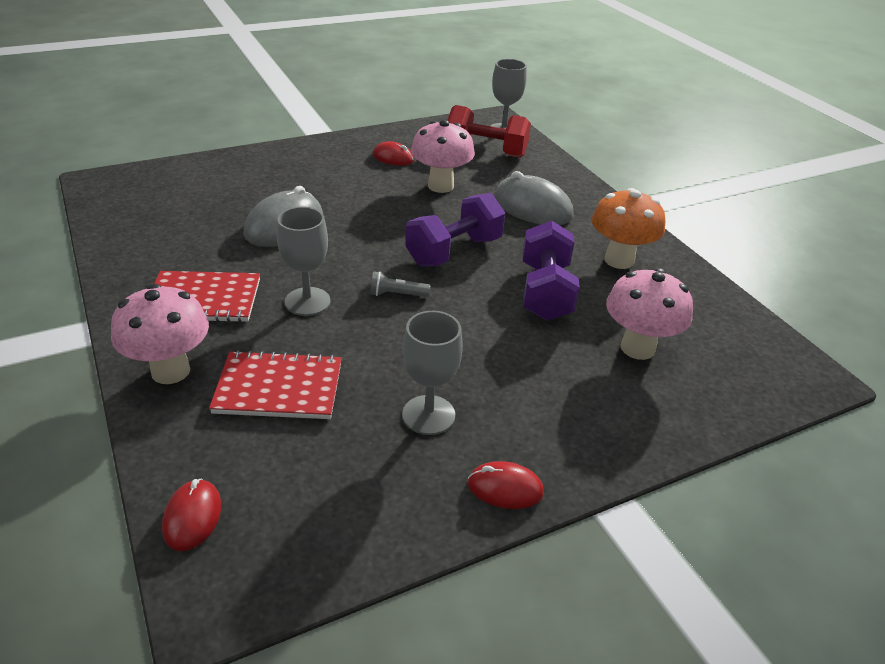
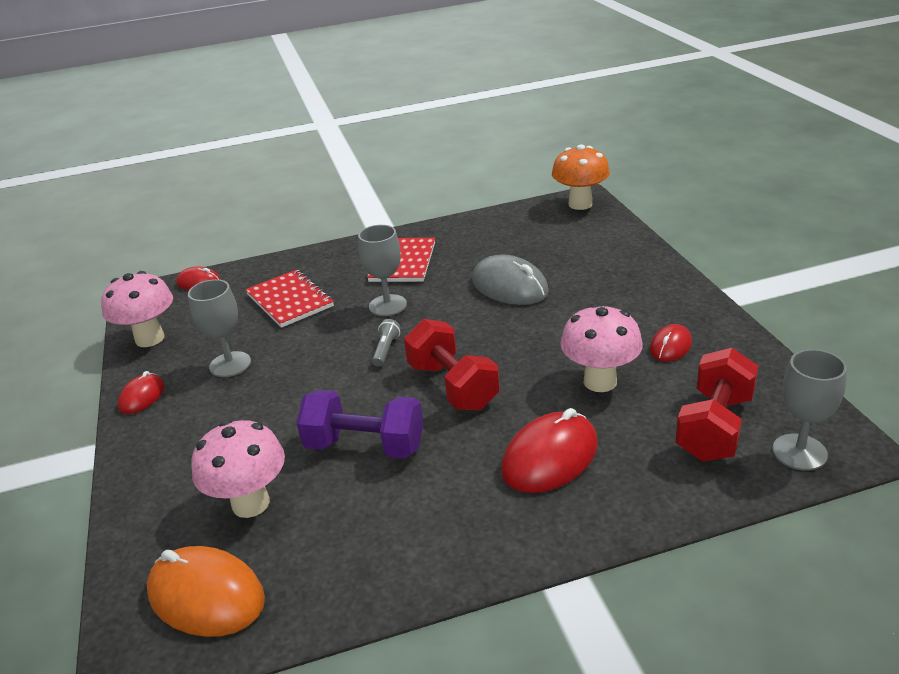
camera: 105 degrees right, 5 degrees down
pink mushroom [111,284,209,384] -> pink mushroom moved to [101,271,173,347]
red notebook [209,350,342,419] -> red notebook turned 45 degrees counterclockwise [245,269,334,328]
purple dumbbell [405,193,505,266] -> red dumbbell [404,319,500,411]
grey mouse [495,171,574,225] -> red mouse [501,408,598,493]
orange mushroom [592,188,665,269] -> orange mushroom moved to [552,144,610,210]
none -> orange mouse [147,546,265,637]

